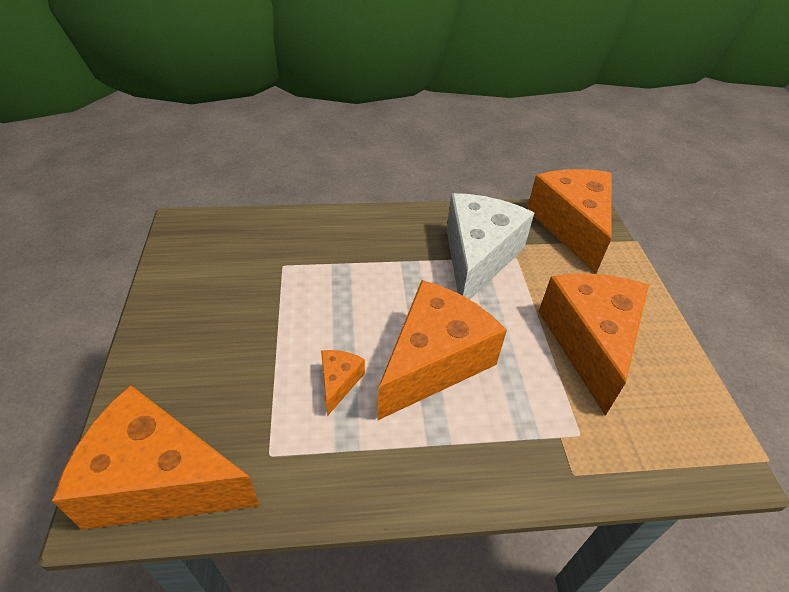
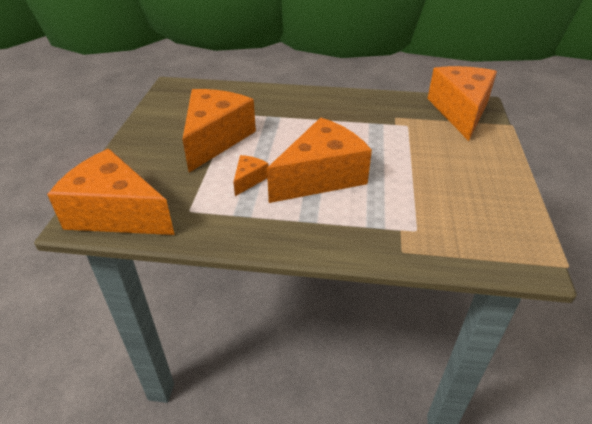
camera: 15 degrees right, 5 degrees down
white cheese [446,193,534,300] -> none
orange cheese [539,273,649,416] -> orange cheese moved to [182,89,256,173]

